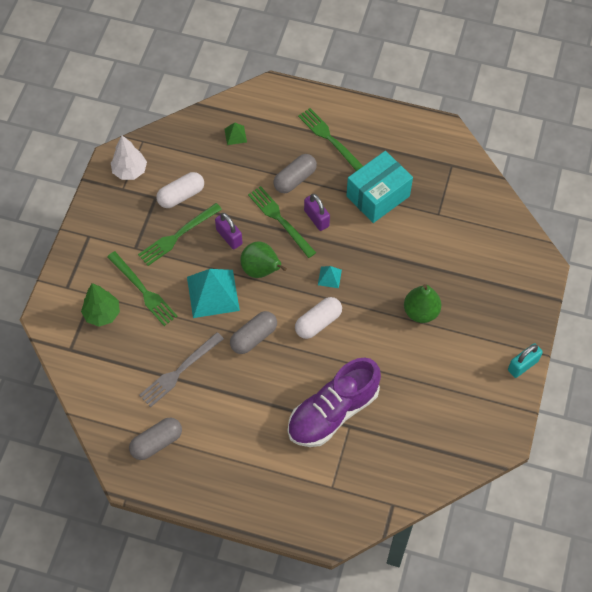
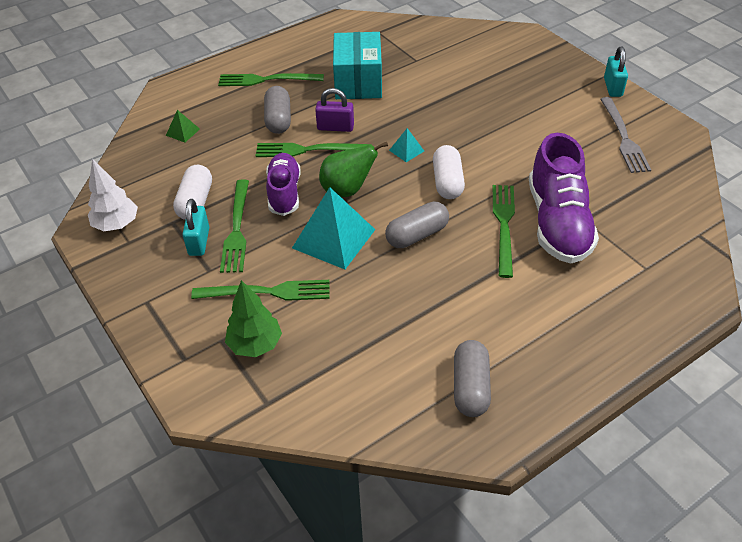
camera: 50 degrees left, 15 degrees down
grey fork [139,332,224,407] -> grey fork moved to [600,97,651,173]
purple padlock [215,213,243,249] -> purple shoe [266,153,300,216]
grey capsule [230,311,277,354] -> grey capsule turned 60 degrees clockwise [385,201,449,248]
green pear [404,284,441,323] -> none
none -> turquoise padlock [183,199,209,256]
none -> green fork [493,185,515,278]

